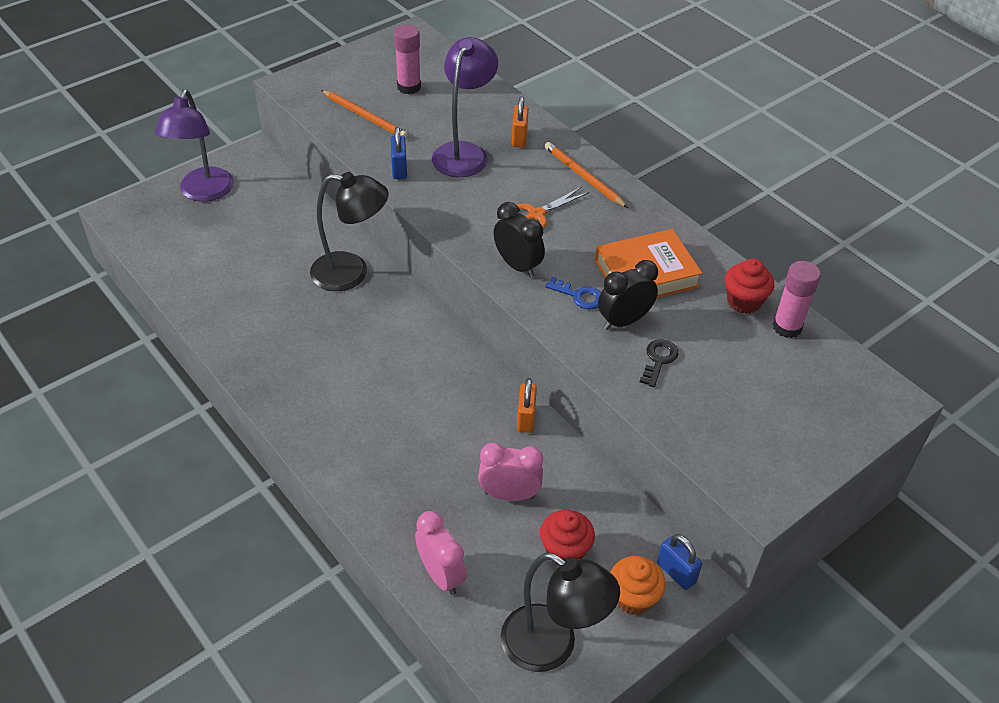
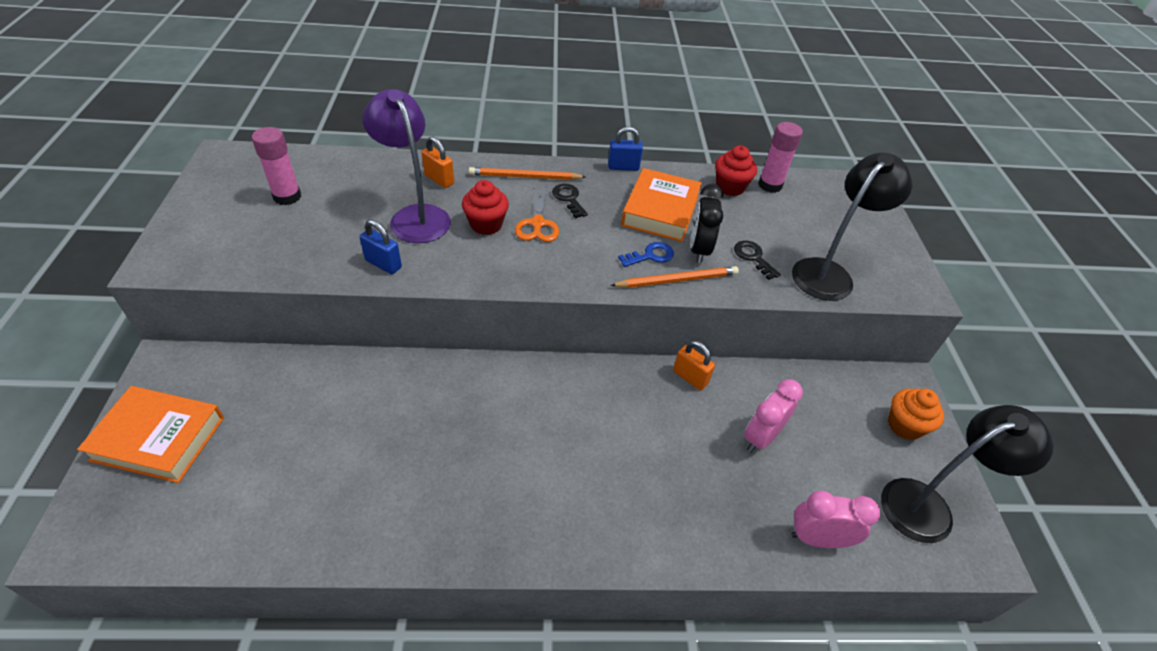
camera: 55 degrees left, 0 degrees up
purple lamp [155,89,234,202] -> orange book [77,386,224,483]
black lamp [310,172,389,291] -> black lamp moved to [792,153,912,301]
orange pencil [321,90,408,138] -> orange pencil moved to [610,266,739,288]
black clock [494,202,545,278] -> none
red cupcake [540,510,595,565] -> red cupcake moved to [462,180,509,235]
blue padlock [657,534,702,590] -> blue padlock moved to [608,127,643,171]
none -> black key [552,184,588,218]

